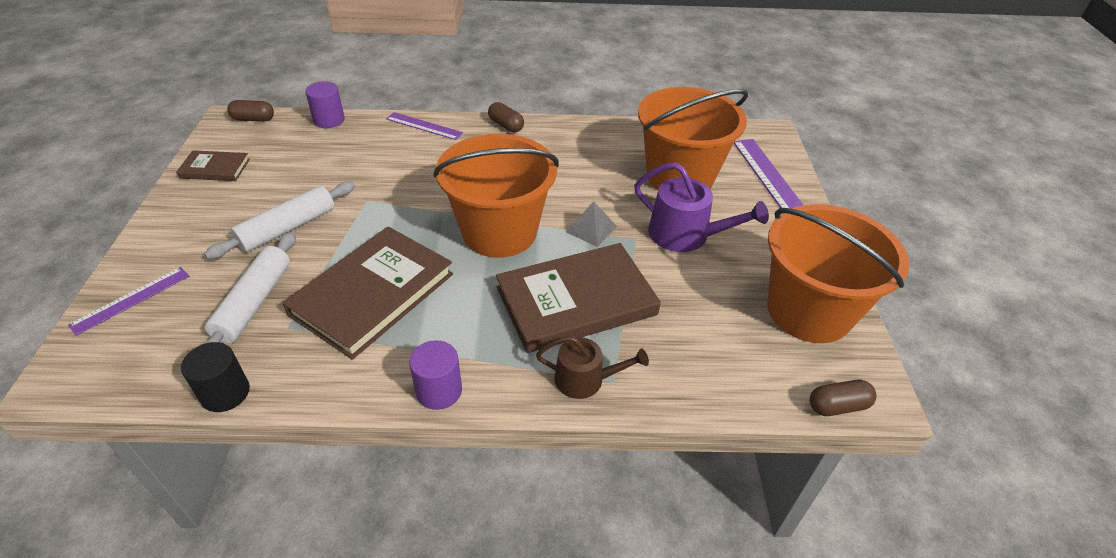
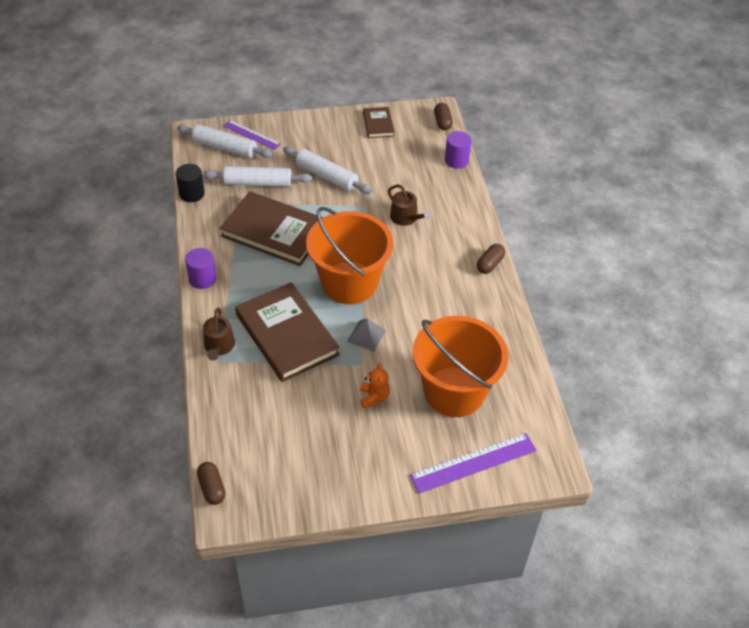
camera: 80 degrees right, 5 degrees up
purple ruler [386,112,463,140] -> none
purple watering can [634,162,769,252] -> orange teddy bear [360,363,390,408]
orange bucket [767,204,909,343] -> none
none -> white rolling pin [177,124,273,158]
none -> brown watering can [388,184,433,226]

